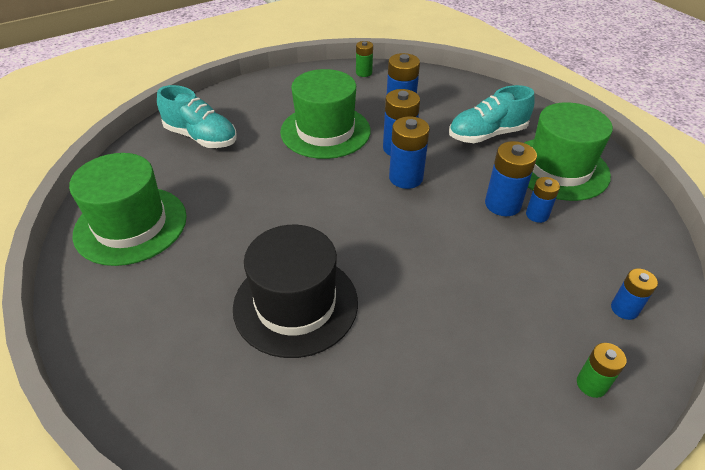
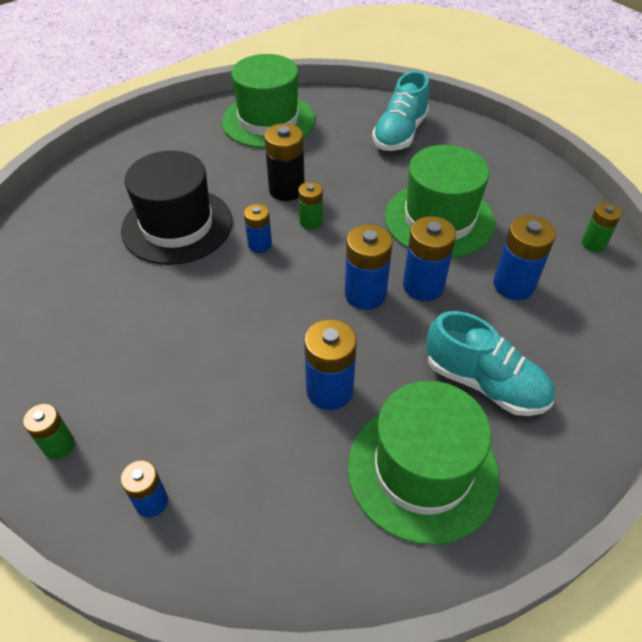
camera: 85 degrees right, 5 degrees up
turquoise shoe [449,85,535,143] -> turquoise shoe turned 150 degrees clockwise [426,311,555,416]
blue battery [526,177,560,223] -> blue battery moved to [244,204,272,253]
none -> black battery [264,123,305,201]
none -> green battery [298,182,323,230]

